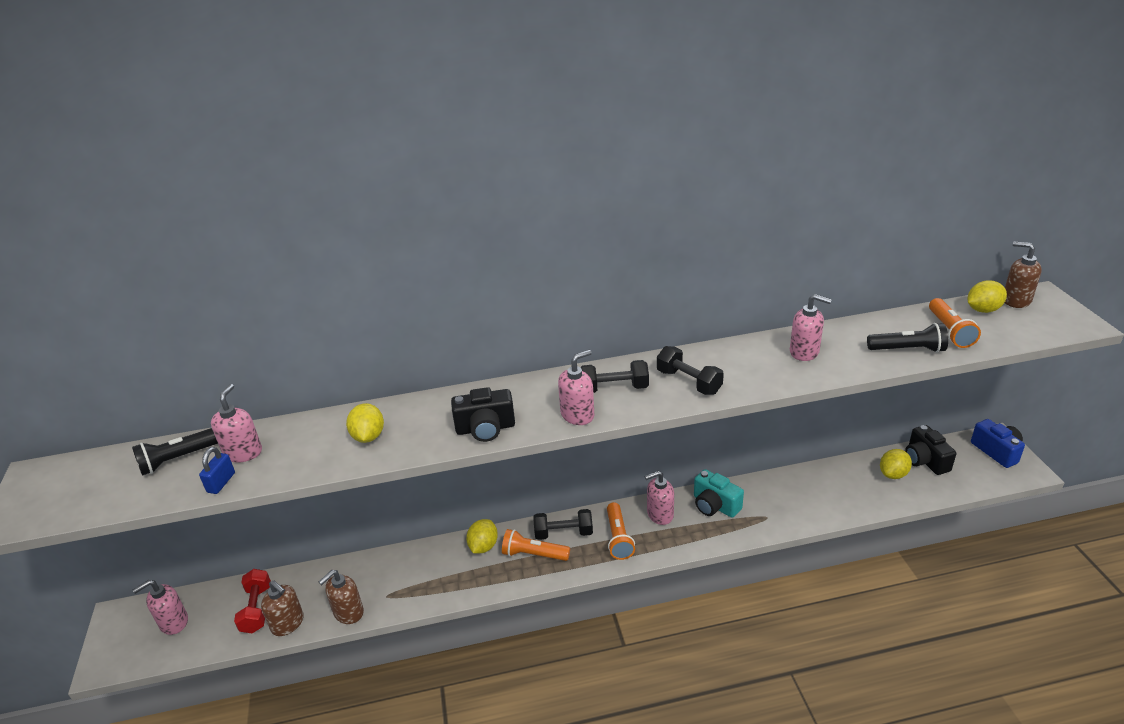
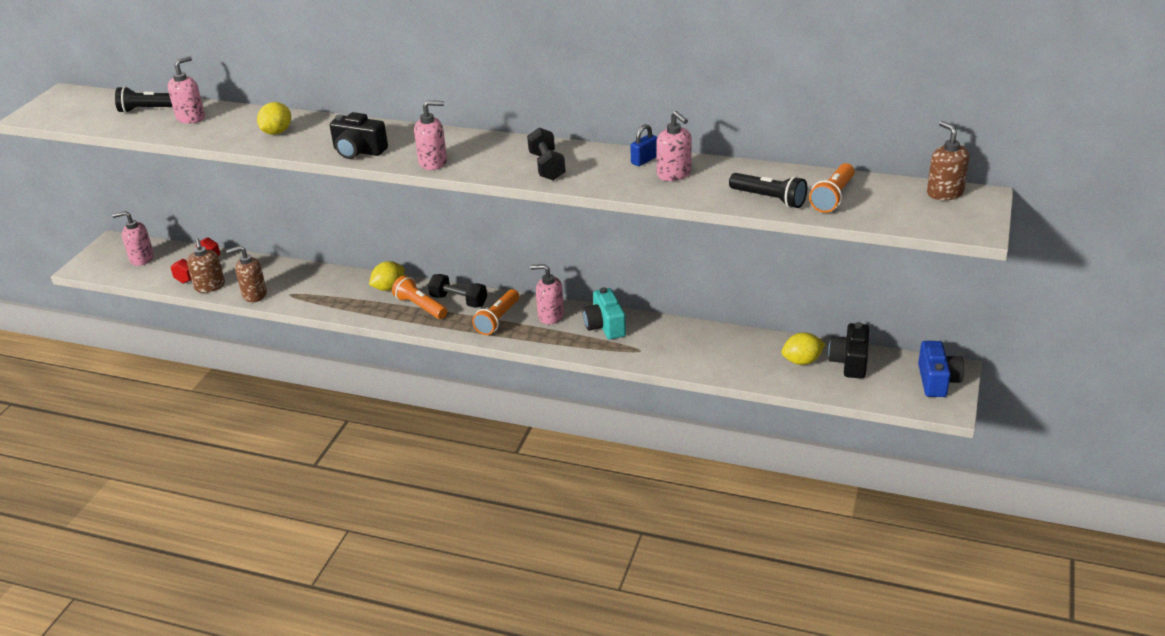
camera: 30 degrees right, 0 degrees up
blue padlock [199,447,235,494] -> blue padlock moved to [630,124,657,166]
black dumbbell [580,360,649,393] -> none
yellow lemon [968,280,1007,313] -> none

